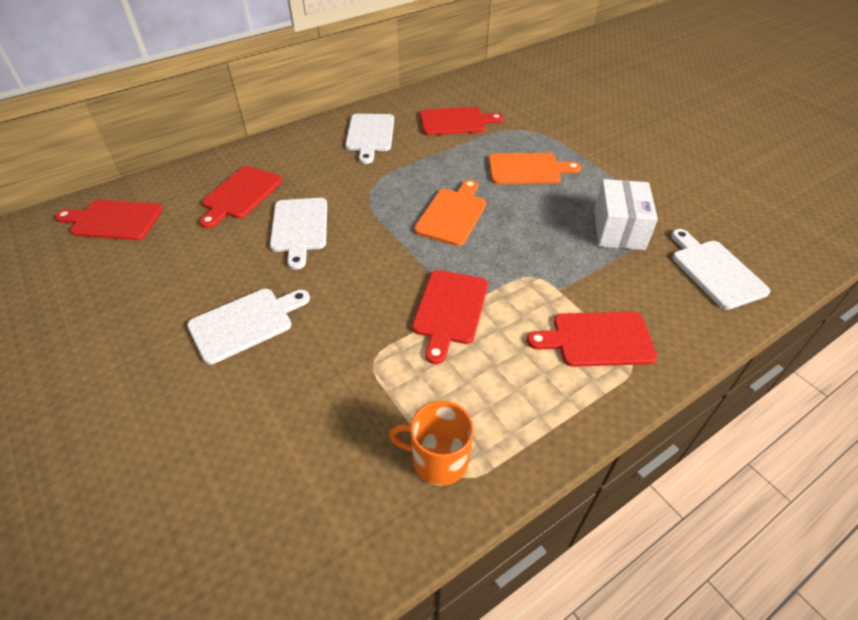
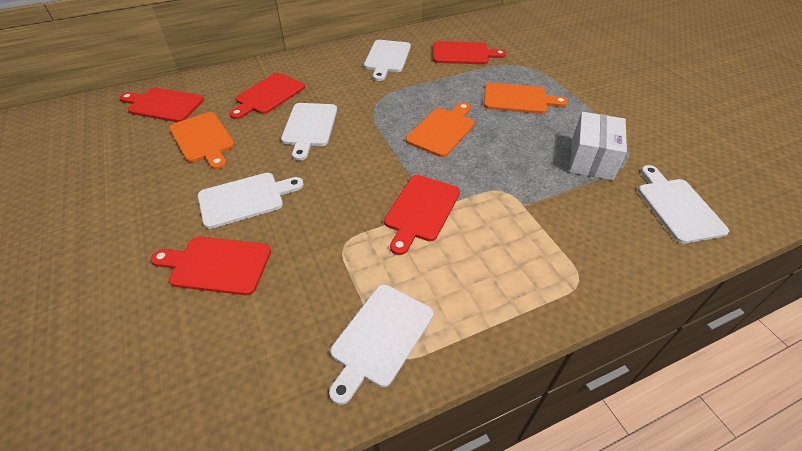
camera: 10 degrees right, 0 degrees up
orange mug [389,401,474,486] -> white cutting board [329,284,434,405]
red cutting board [527,311,657,367] -> red cutting board moved to [151,237,271,295]
none -> orange cutting board [169,112,234,169]

